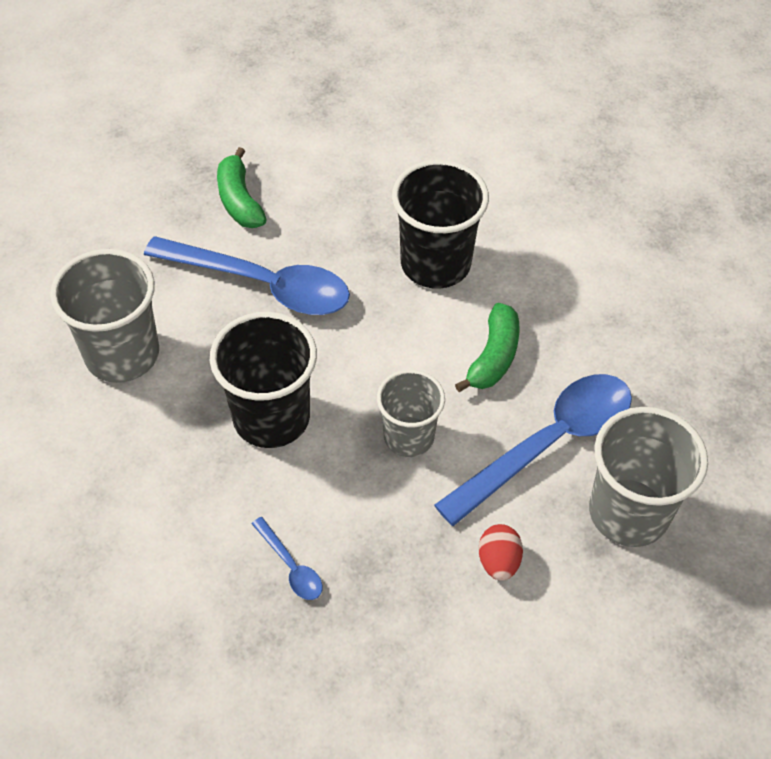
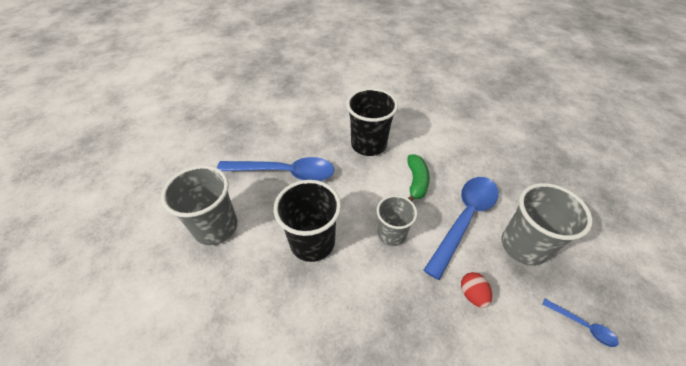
camera: 15 degrees left, 5 degrees down
green banana [217,147,267,228] -> none
blue spoon [251,517,322,600] -> blue spoon moved to [542,299,619,347]

